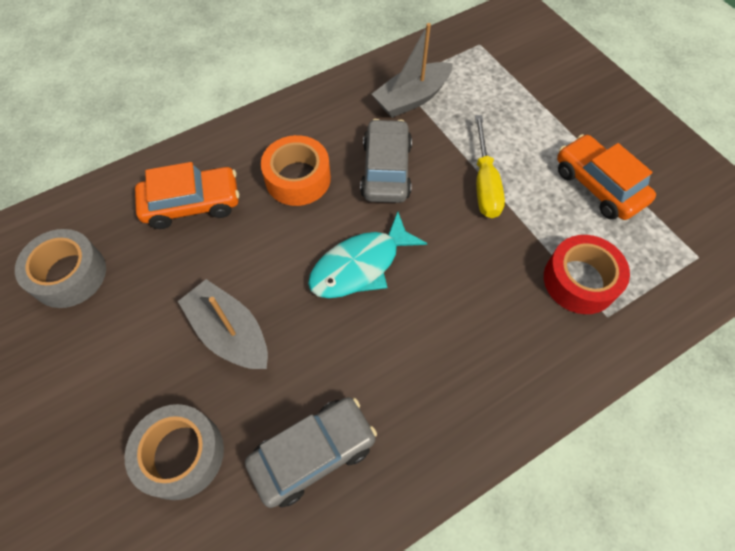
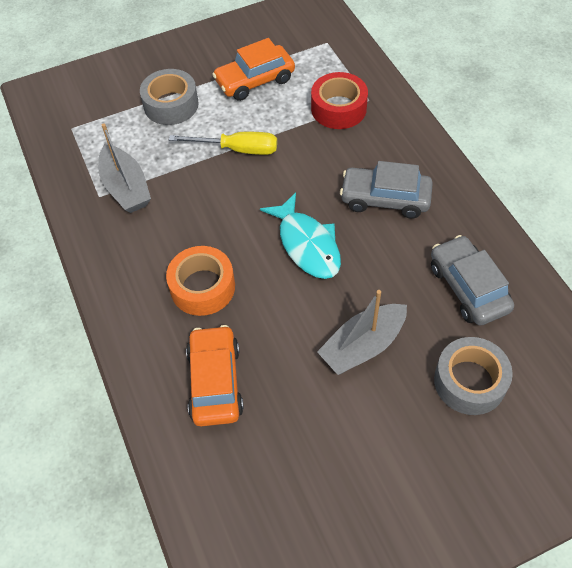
camera: 80 degrees left, 5 degrees down
grey tape [15,229,106,308] -> grey tape moved to [140,69,199,125]
grey car [360,119,412,203] -> grey car moved to [340,161,433,219]

